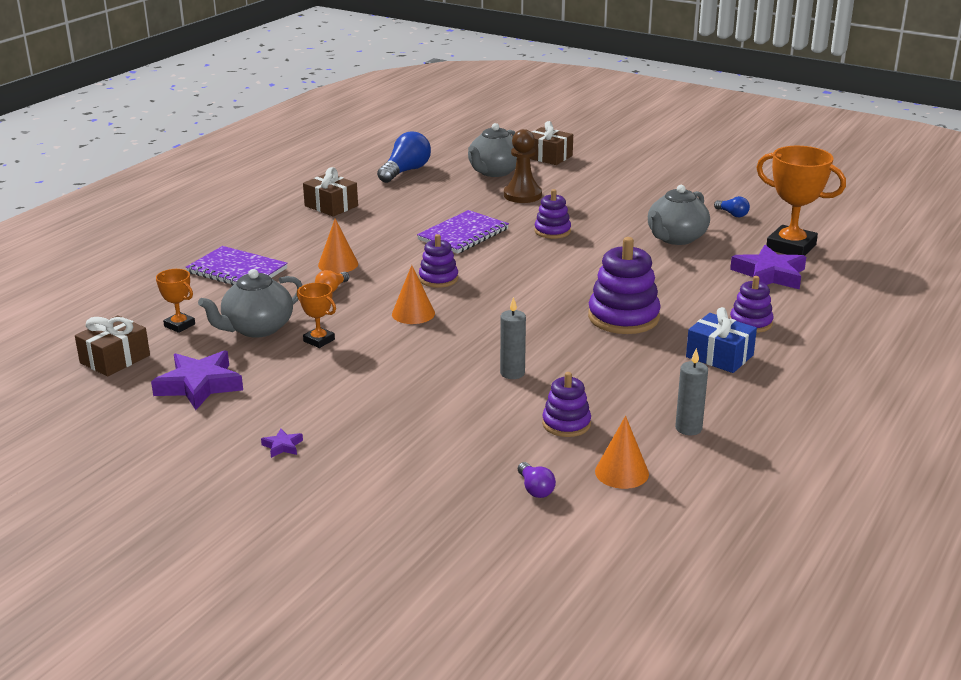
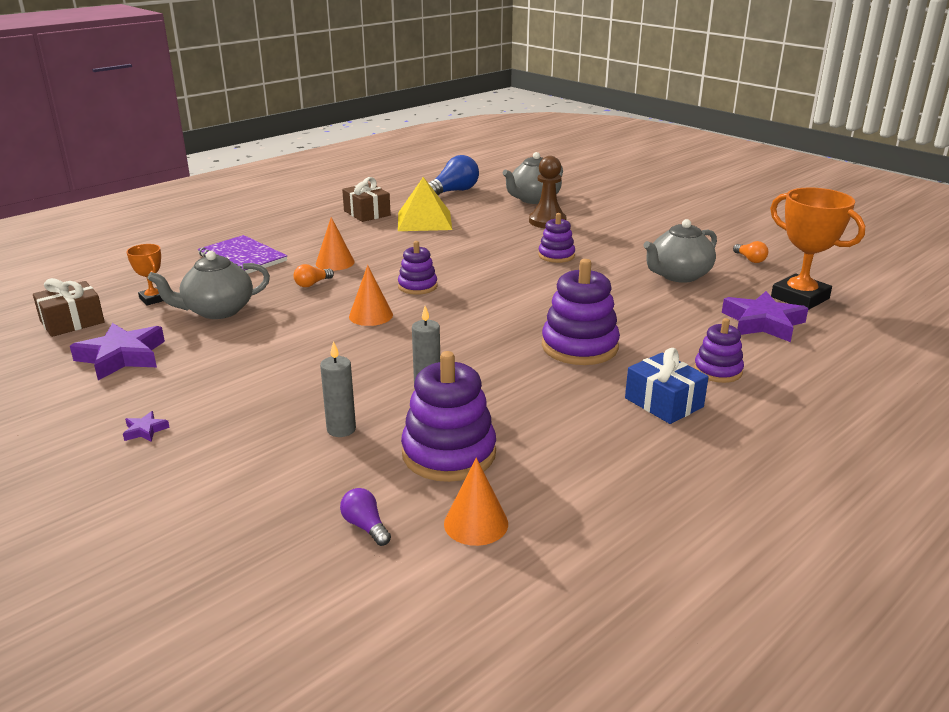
camera: 15 degrees right, 0 degrees up
orange trophy [297,282,336,348] -> none
purple notebook [417,210,509,254] -> none
purple light bulb [518,462,556,498] -> purple light bulb turned 150 degrees clockwise [340,488,391,546]
brown gift [530,121,573,165] -> none
purple stacking toy [542,372,591,437] -> purple stacking toy [401,351,496,482], size x1.70
grey candle [675,348,708,435] -> grey candle moved to [320,341,356,437]
blue light bulb [714,196,750,217] -> orange light bulb [733,241,768,263]
none -> yellow pyramid [398,177,452,231]

